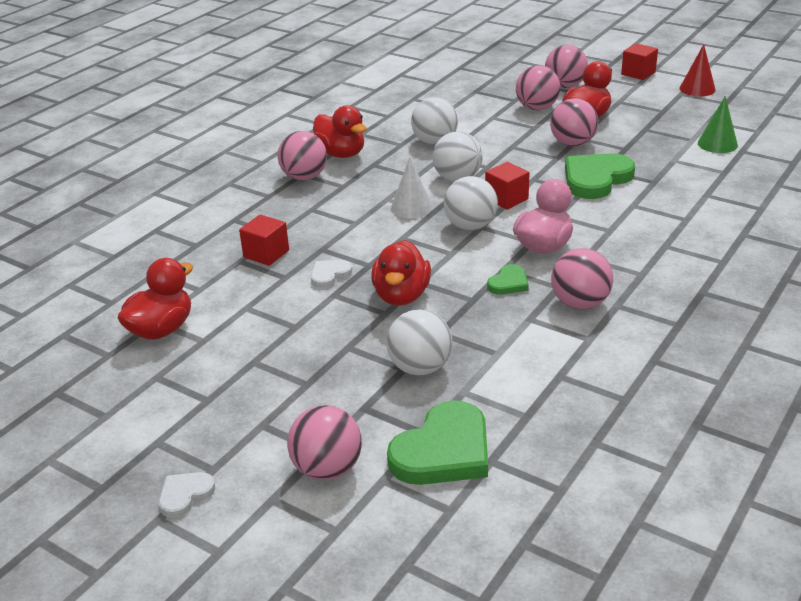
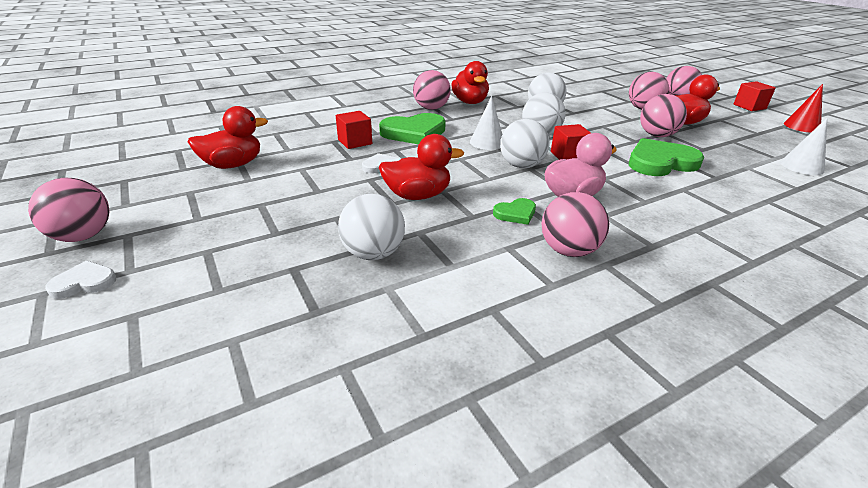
camera: 25 degrees right, 0 degrees up
pink ball [287,405,362,480] -> pink ball moved to [28,178,109,242]
red duck [371,240,431,306] -> red duck turned 135 degrees counterclockwise [379,134,464,200]
green heart [387,400,488,485] -> green heart moved to [379,113,446,144]
green cone [698,96,738,153] -> white cone [781,118,827,175]

